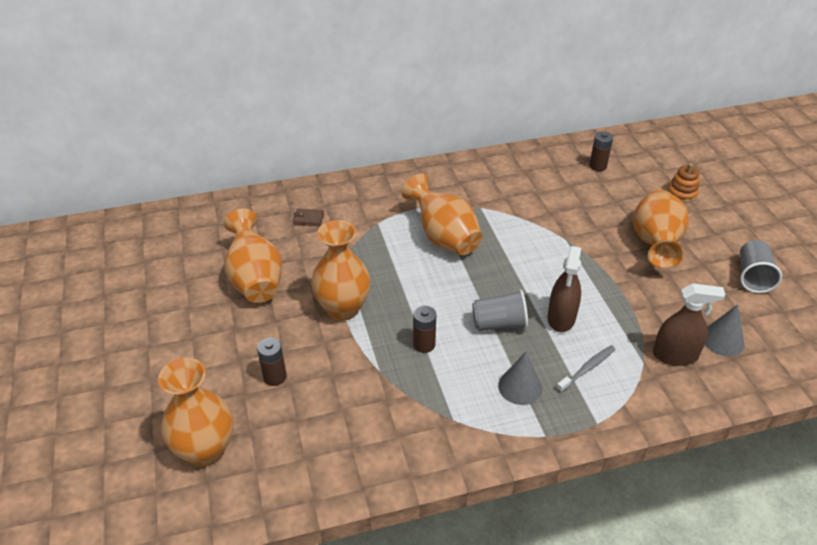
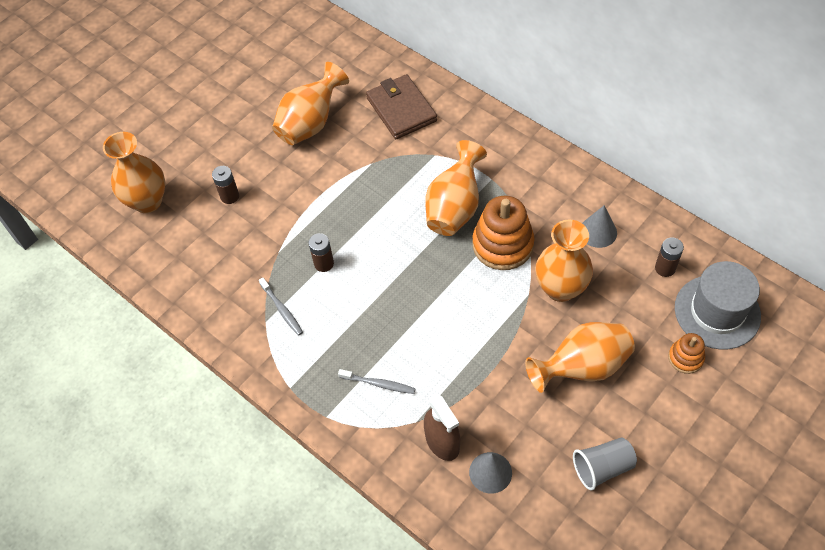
camera: 60 degrees right, 15 degrees up
brown wallet [293,208,324,226] -> brown wallet [366,74,437,139], size x2.40
orange vase [311,220,371,321] -> orange vase moved to [535,219,593,302]
grey cup [472,289,528,331] -> none
grey cone [498,352,542,405] -> grey cone moved to [582,206,617,248]
brown spray bottle [548,246,581,332] -> none
none -> grey toothbrush [259,277,303,336]
none -> orange stacking toy [472,196,535,270]
none -> grey hat [675,261,761,350]

